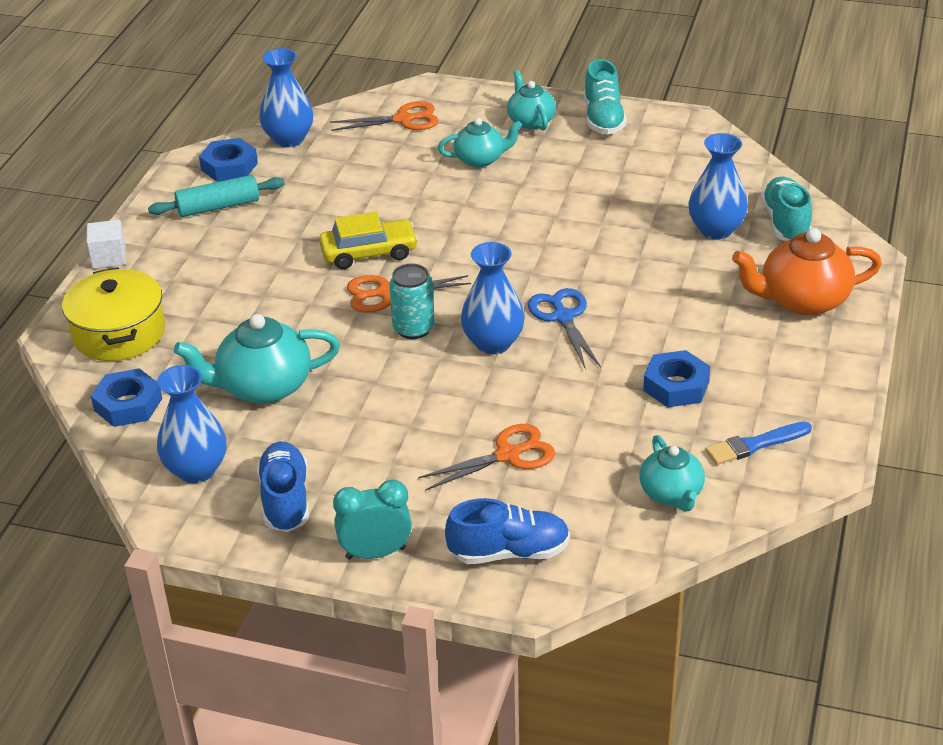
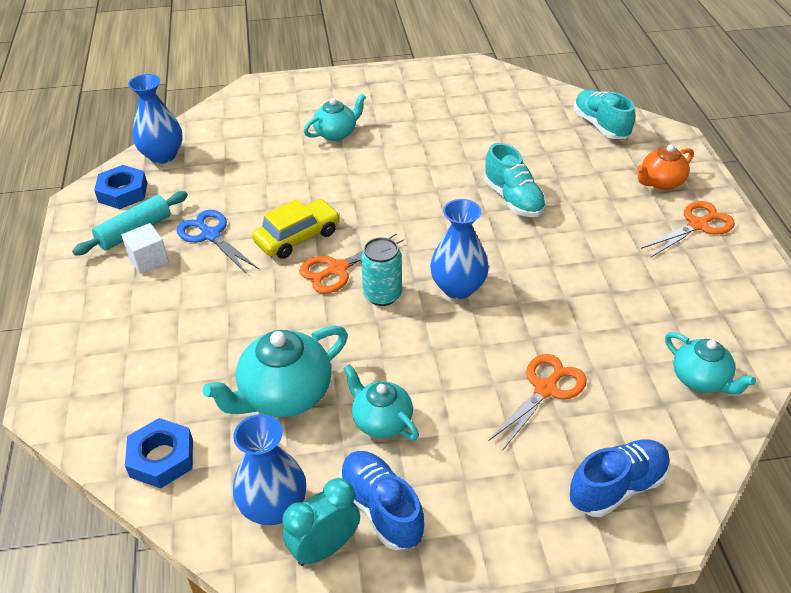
camera: 25 degrees left, 5 degrees up
yellow pot [62,267,165,361] -> none
white cube [87,220,126,269] -> white cube moved to [121,223,169,274]
orange scissors [330,101,439,131] -> orange scissors moved to [641,201,735,257]
turquoise clock [333,479,412,560] -> turquoise clock moved to [282,478,360,566]
turquoise teapot [507,70,556,131] -> turquoise teapot moved to [343,364,419,440]
blue scissors [528,288,601,370] -> blue scissors moved to [177,210,259,274]
turquoise shoe [584,59,627,134] -> turquoise shoe moved to [484,143,546,217]
blue nut [643,350,710,407] -> none
blue vase [688,133,748,240] -> none
blue brush [705,422,812,465] -> none
orange teapot [732,228,882,315] -> orange teapot [637,145,694,190], size x0.63

